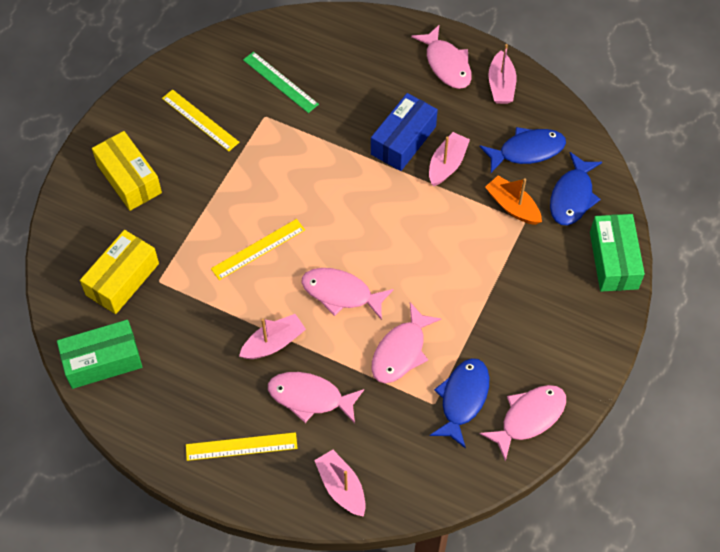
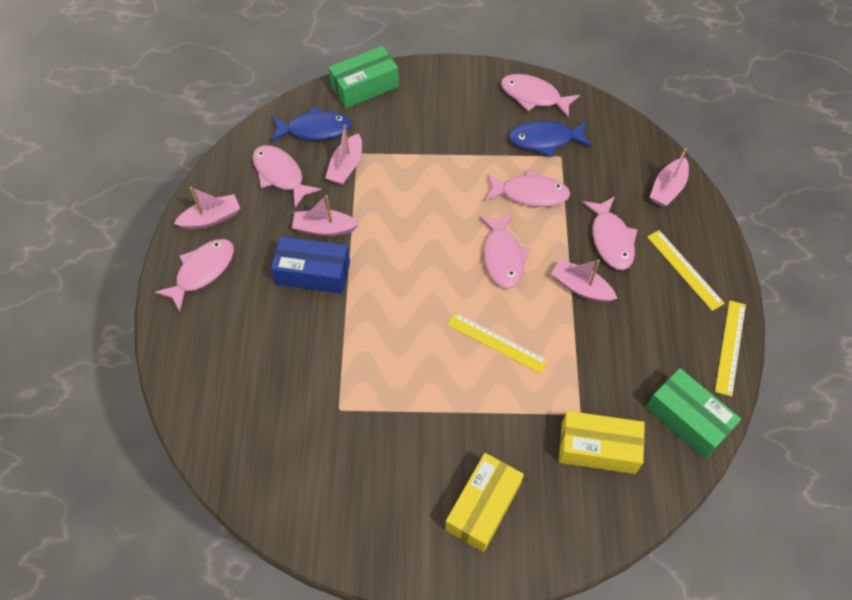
camera: 115 degrees left, 0 degrees up
yellow ruler [162,89,239,151] -> yellow ruler moved to [715,301,746,397]
green ruler [243,52,319,113] -> none
blue fish [479,127,566,173] -> pink fish [253,145,321,208]
orange boat [485,176,542,225] -> pink boat [325,125,362,185]

